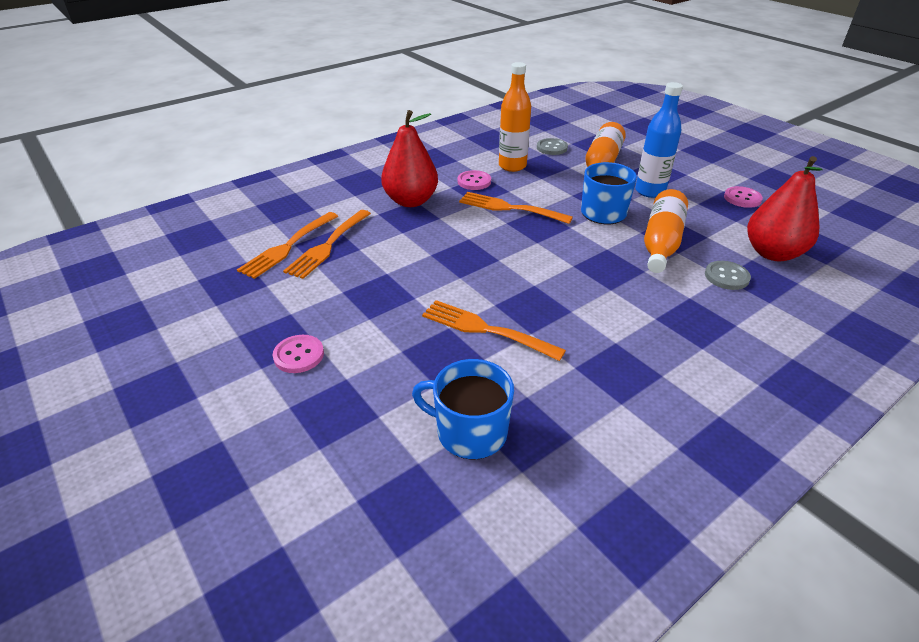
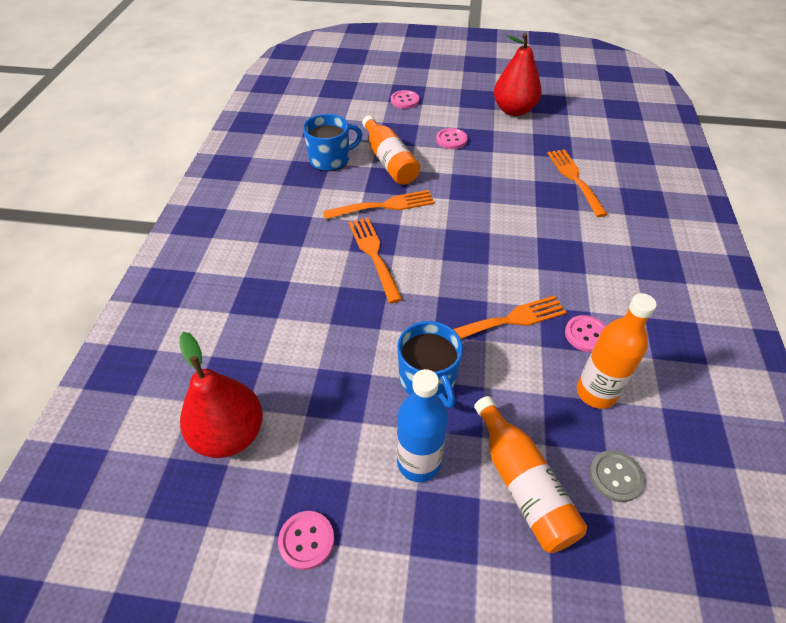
camera: 135 degrees right, 10 degrees up
orange fork [283,210,371,279] -> orange fork moved to [349,218,402,303]
red pear [381,110,438,207] -> red pear moved to [494,33,542,116]
orange bottle [644,189,688,273] -> orange bottle moved to [362,116,420,185]
grey button [705,261,751,290] -> none
none -> pink button [391,90,419,109]

